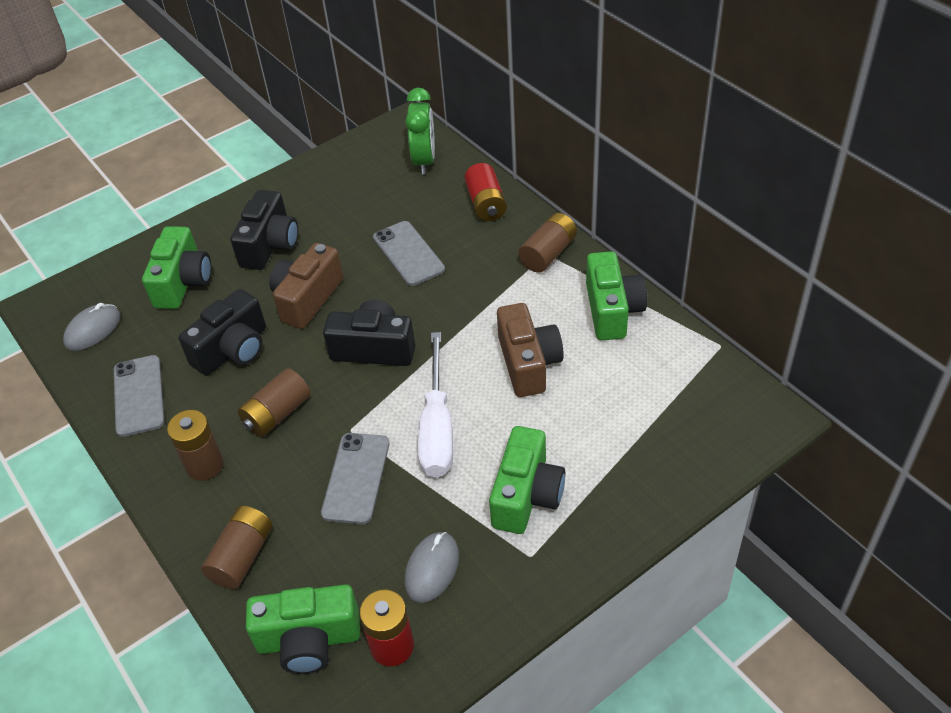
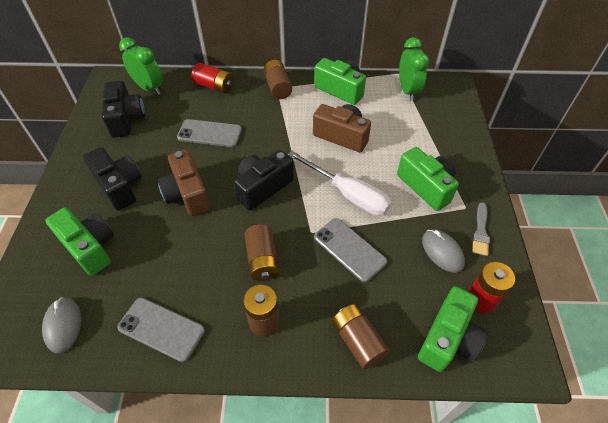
camera: 55 degrees left, 5 degrees up
black camera [178,289,266,376] -> black camera moved to [102,80,145,138]
none -> green clock [399,37,429,101]
none -> grey brush [472,203,490,256]

